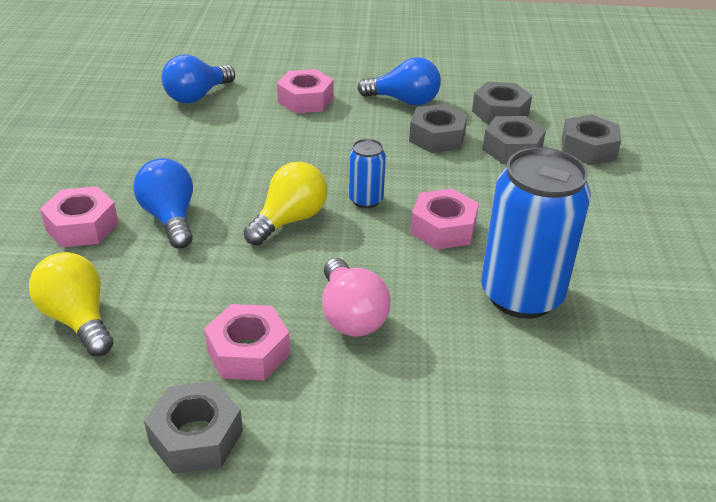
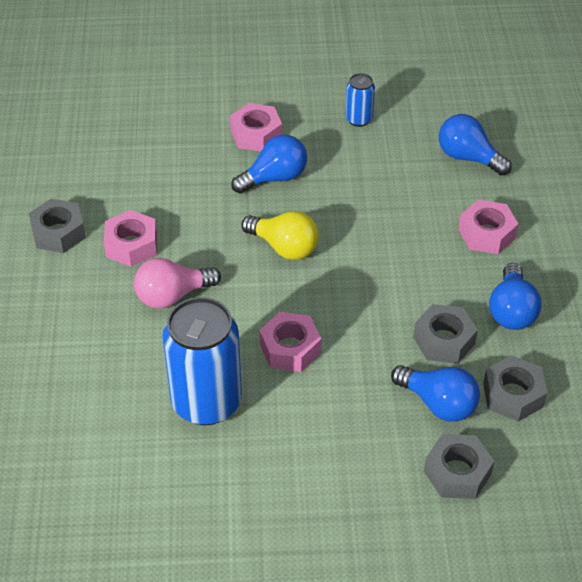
camera: 85 degrees right, 10 degrees up
yellow light bulb [29,252,113,356] -> none
blue can [349,139,386,208] -> blue can moved to [345,73,375,127]
grey nut [483,116,546,164] -> blue light bulb [391,365,480,421]

